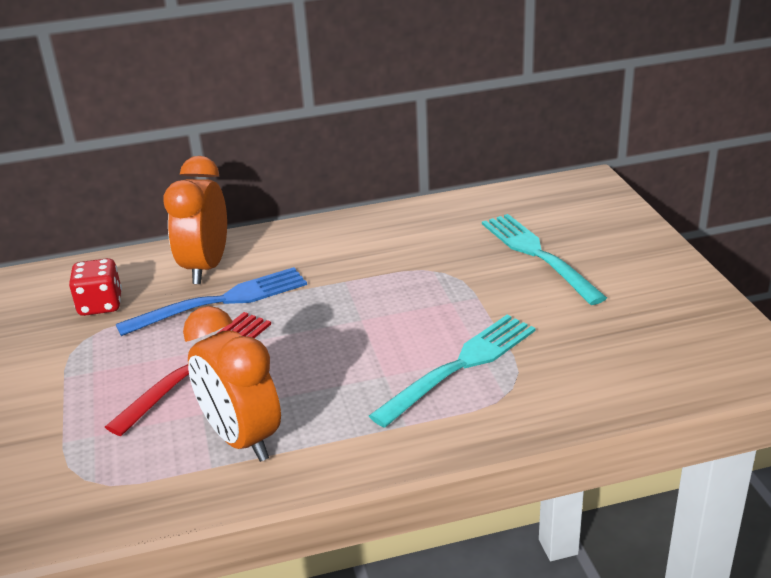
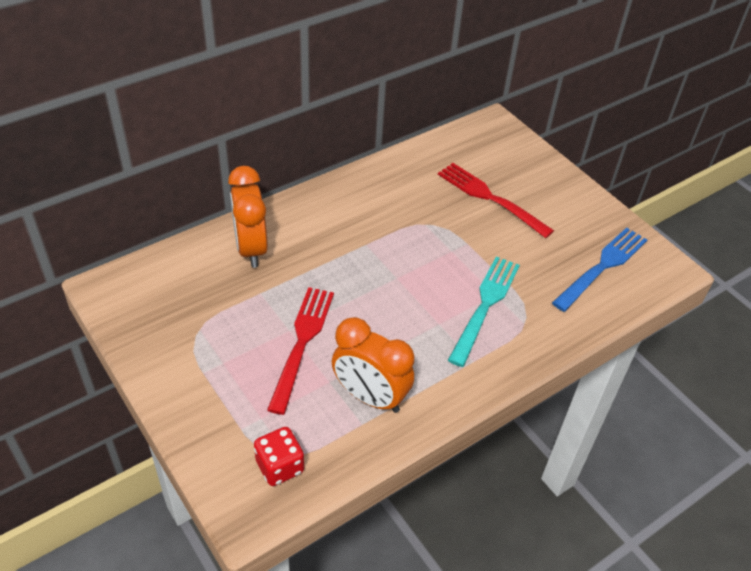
camera: 25 degrees left, 15 degrees up
red dice [69,258,122,316] -> red dice moved to [254,427,304,486]
blue fork [116,267,307,336] -> blue fork moved to [552,227,647,312]
turquoise fork [482,214,607,305] -> red fork [438,163,554,238]

